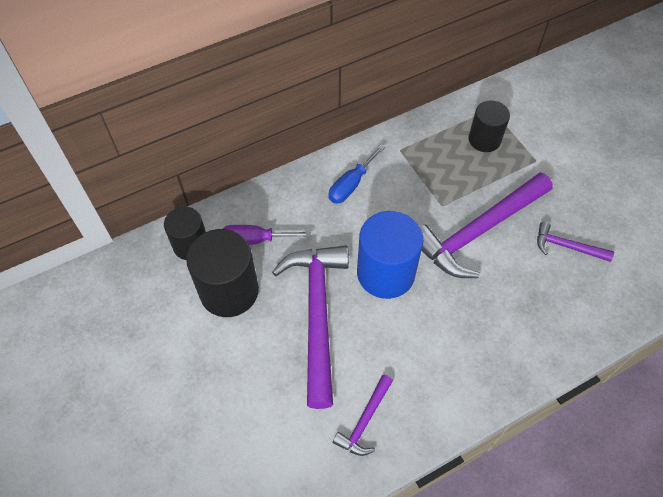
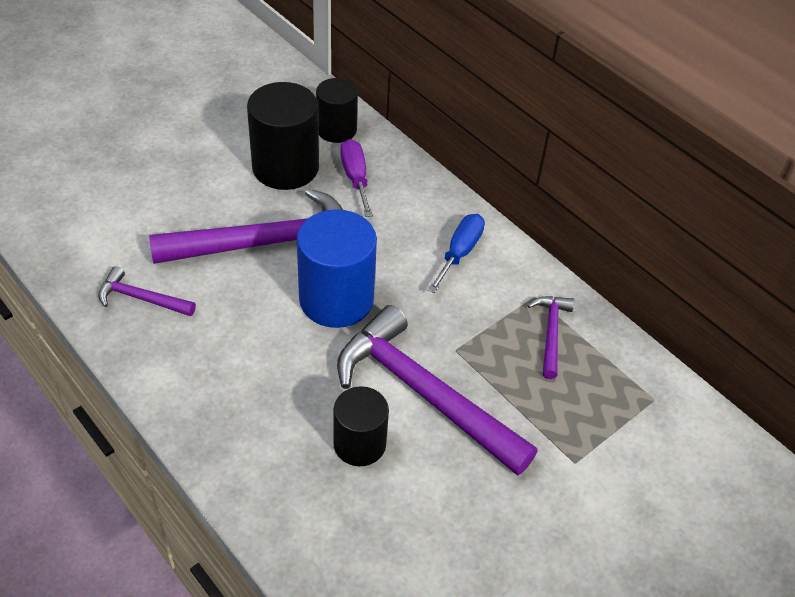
camera: 75 degrees right, 10 degrees down
blue screwdriver [328,145,385,204] -> blue screwdriver turned 90 degrees clockwise [428,214,485,293]
black cylinder [469,100,510,152] -> black cylinder moved to [333,386,389,466]
purple hammer [537,222,614,262] -> purple hammer moved to [527,296,574,379]

